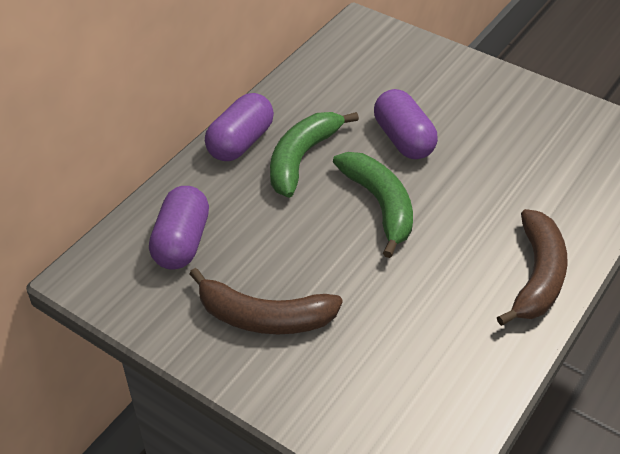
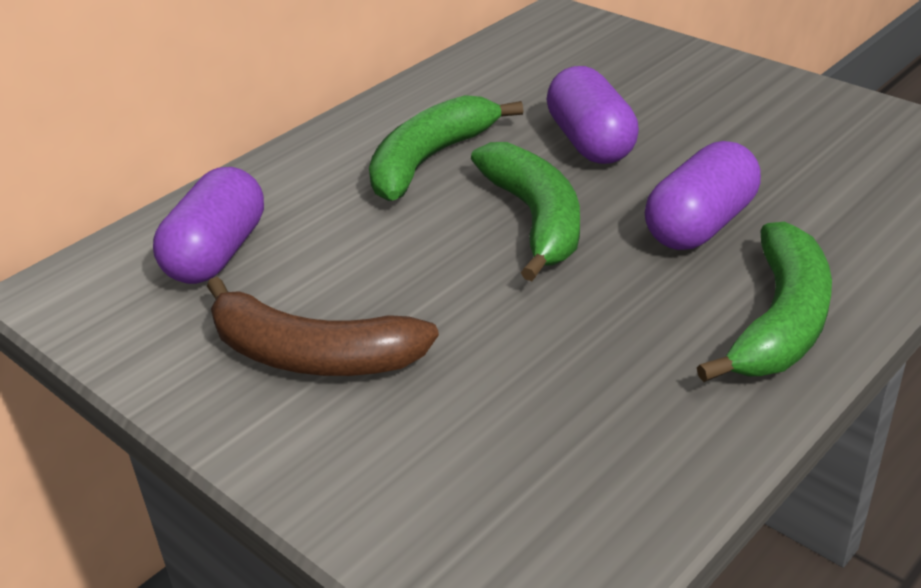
camera: 10 degrees right, 10 degrees down
purple capsule [205,93,274,161] -> purple capsule moved to [645,141,761,250]
brown banana [497,209,568,326] -> green banana [697,222,832,382]

